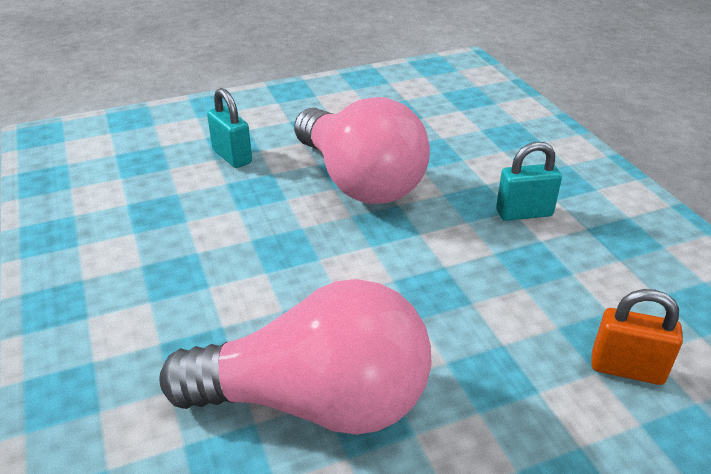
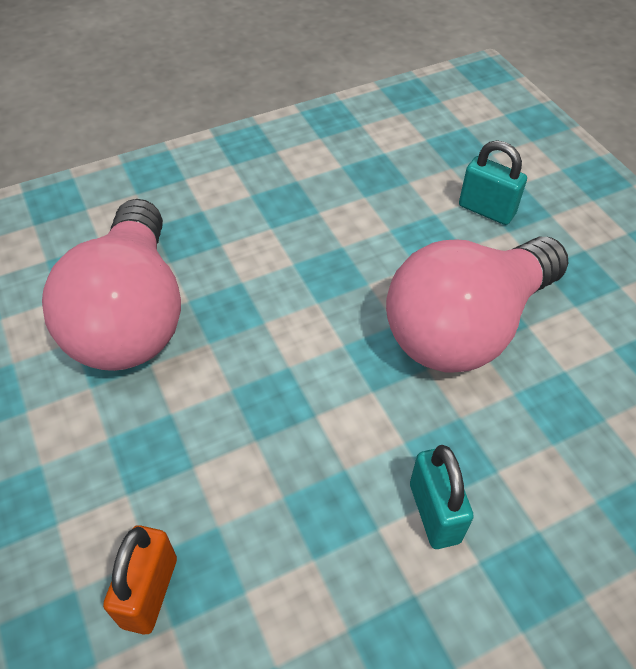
camera: 85 degrees right, 15 degrees up
turquoise padlock [207,88,252,168] -> turquoise padlock turned 75 degrees clockwise [459,140,527,225]

